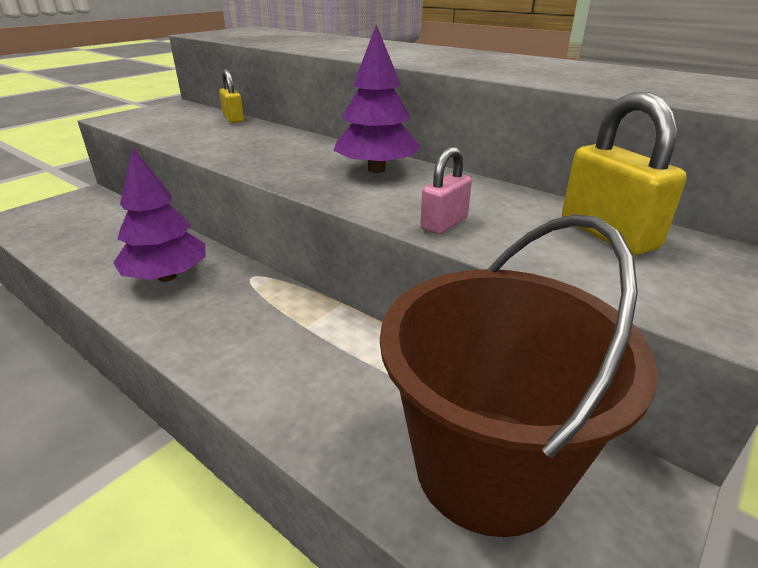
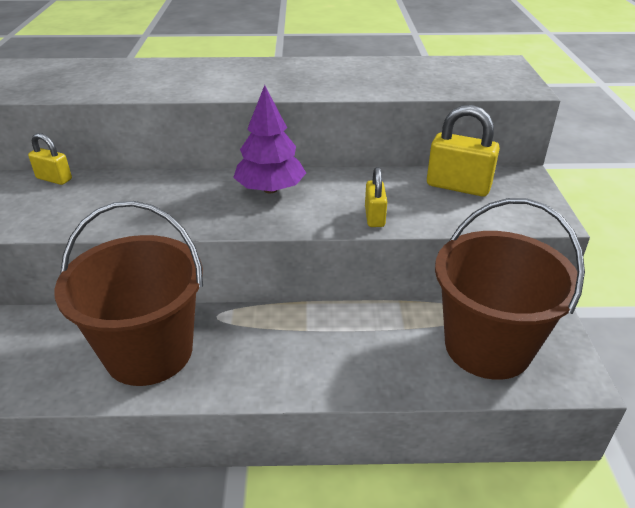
camera: 40 degrees left, 5 degrees up
purple tree [113,148,206,282] -> brown bucket [54,201,203,386]
pink padlock [420,147,472,234] -> yellow padlock [365,167,387,227]

